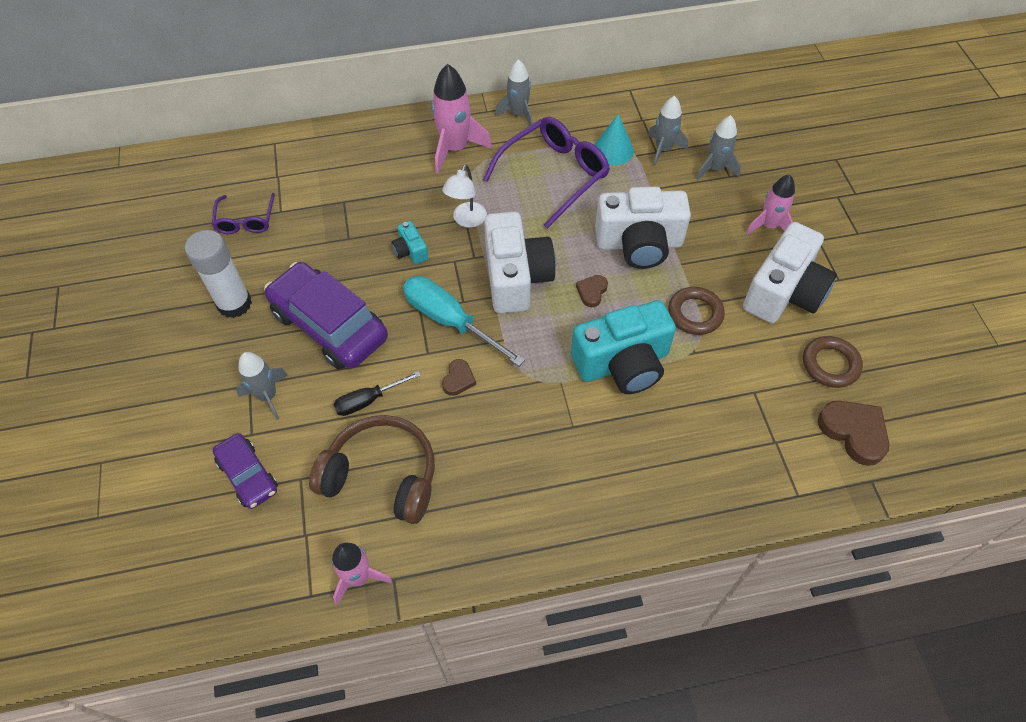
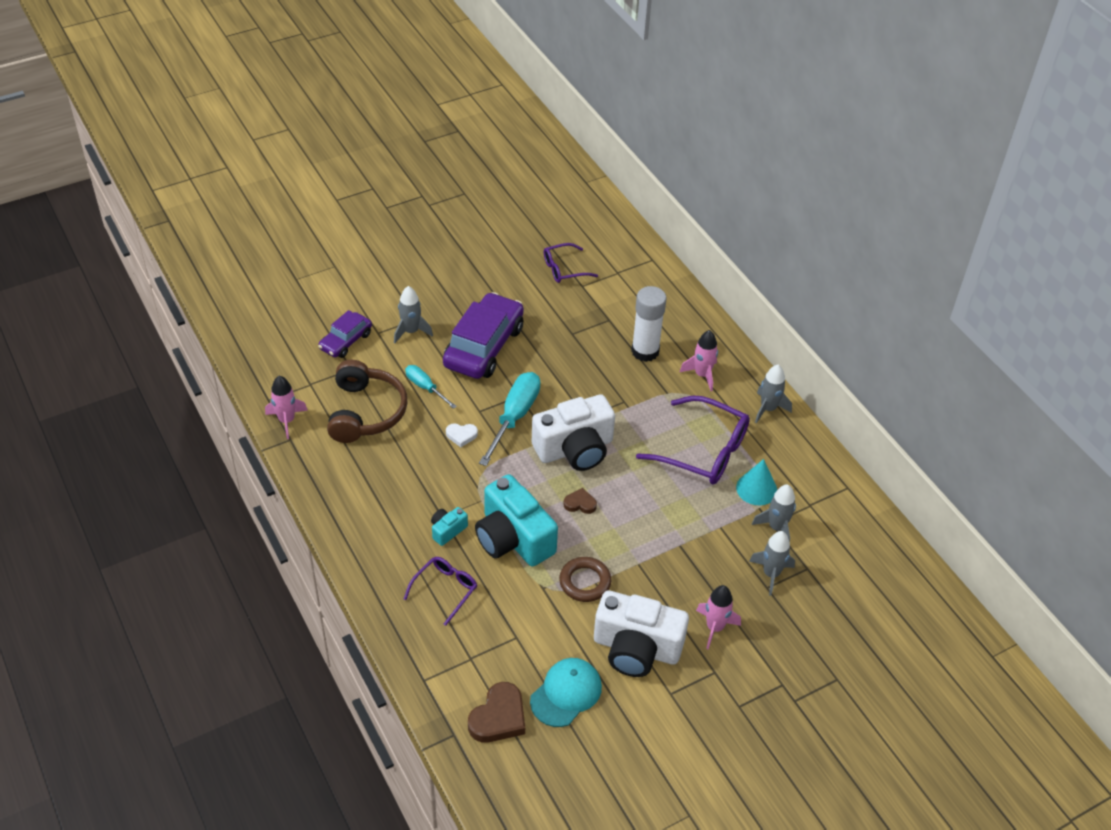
camera: 70 degrees right, 10 degrees down
white glue stick [185,230,252,318] -> white glue stick moved to [631,286,667,362]
black screwdriver [333,371,421,416] -> turquoise screwdriver [405,365,457,409]
turquoise camera [391,221,428,264] -> turquoise camera moved to [431,507,468,546]
pink rocket [431,64,492,173] -> pink rocket [680,330,718,391], size x0.66
white lamp [442,165,487,228] -> none
brown heart [442,359,476,396] -> white heart [446,423,478,447]
white camera [595,187,691,269] -> none
brown ring [803,336,863,388] -> turquoise cap [530,658,602,727]
none -> purple glasses [404,557,477,626]

